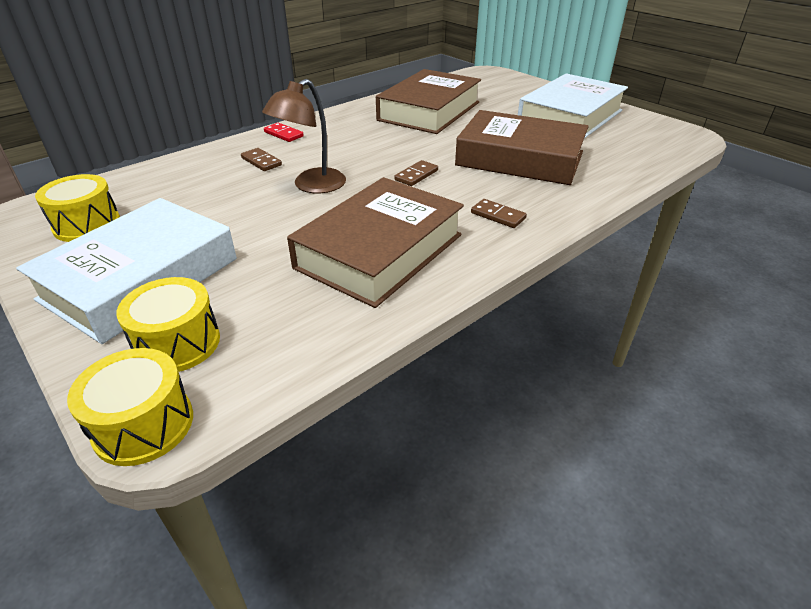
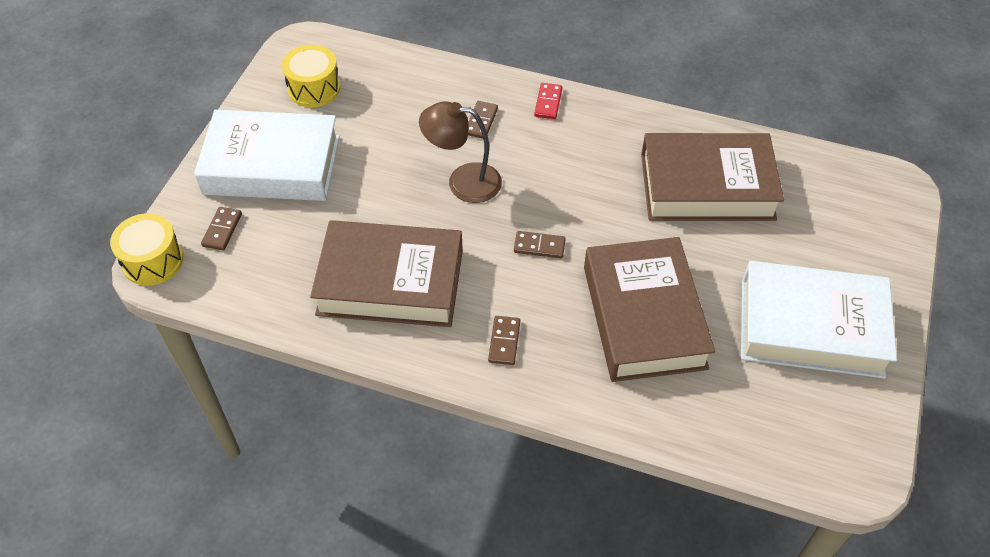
camera: 60 degrees right, 15 degrees up
yellow drum [116,277,220,372] -> brown domino [201,207,242,251]

